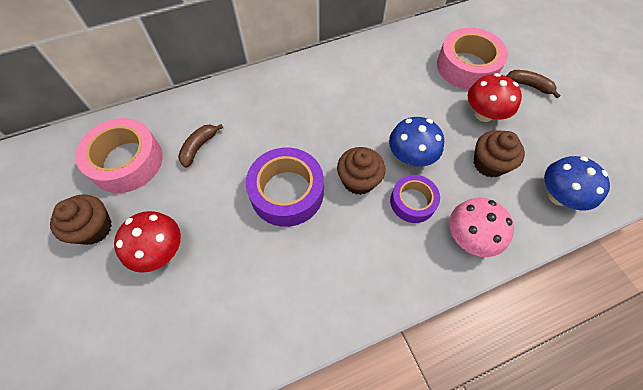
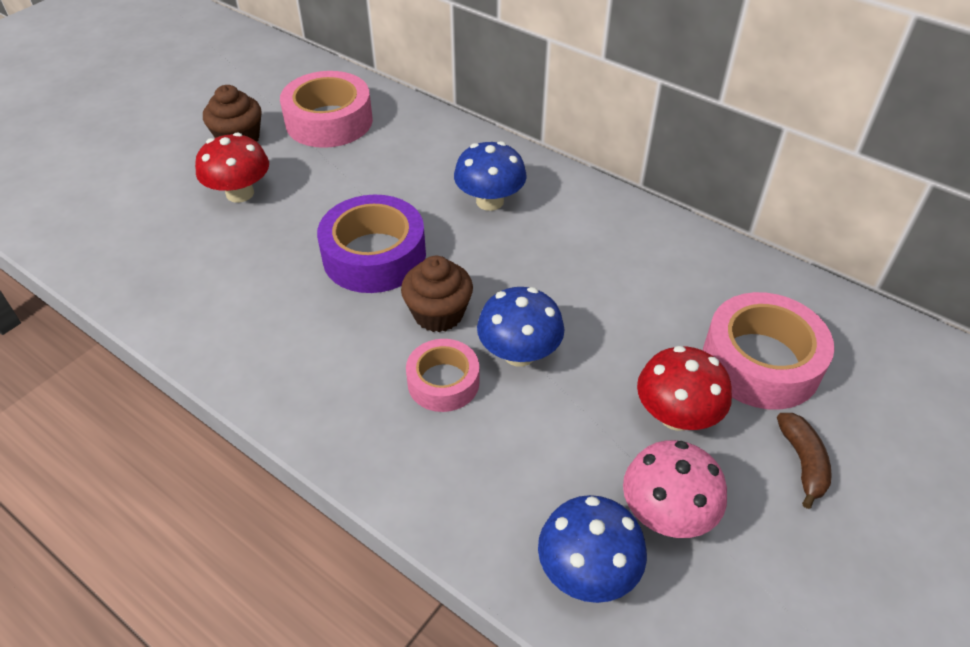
camera: 60 degrees right, 15 degrees down
brown banana [178,124,223,168] -> none
purple tape [390,175,440,223] -> pink tape [406,339,480,412]
pink mushroom [449,198,514,257] -> pink mushroom moved to [623,440,727,538]
brown cupcake [474,130,525,178] -> none
none -> blue mushroom [454,141,527,211]

